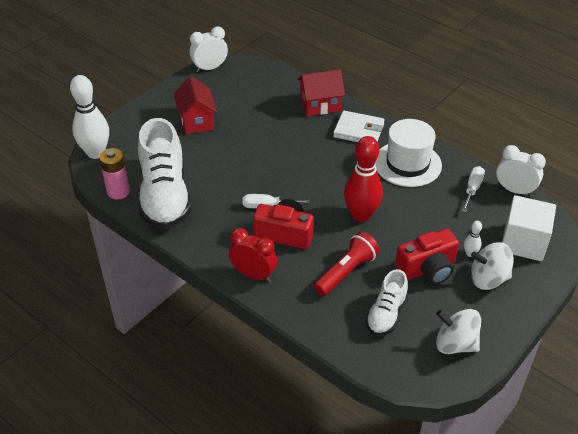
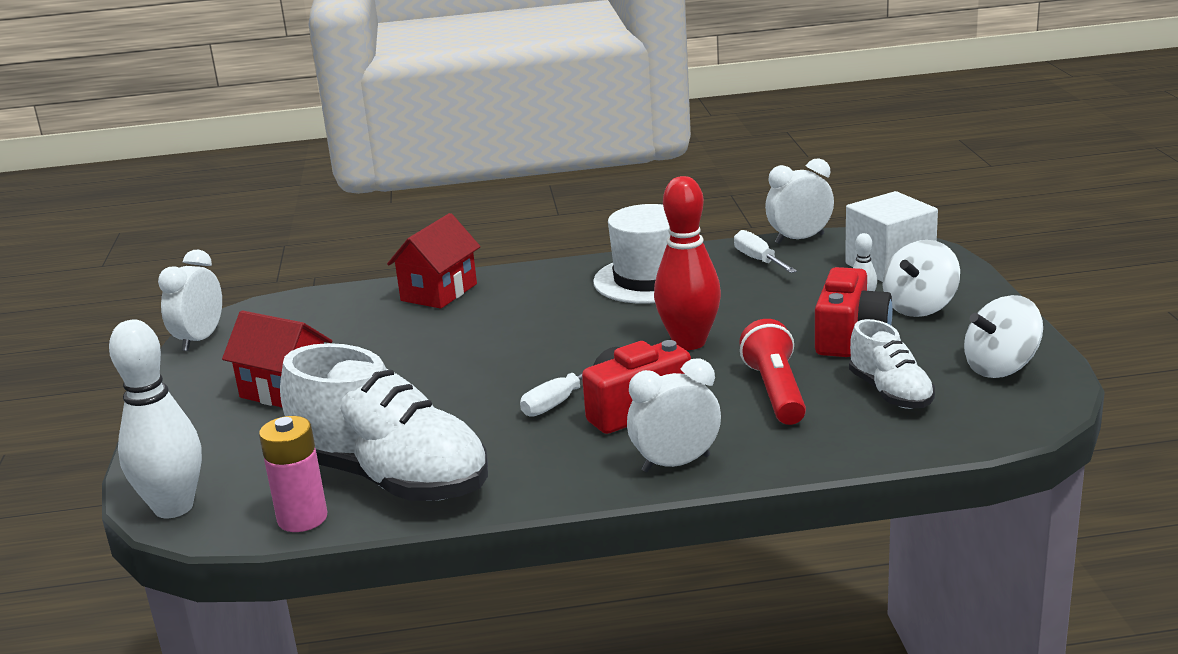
camera: 45 degrees left, 20 degrees down
red clock [229,228,277,282] -> white clock [627,358,721,473]
white wallet [333,111,385,142] -> none

